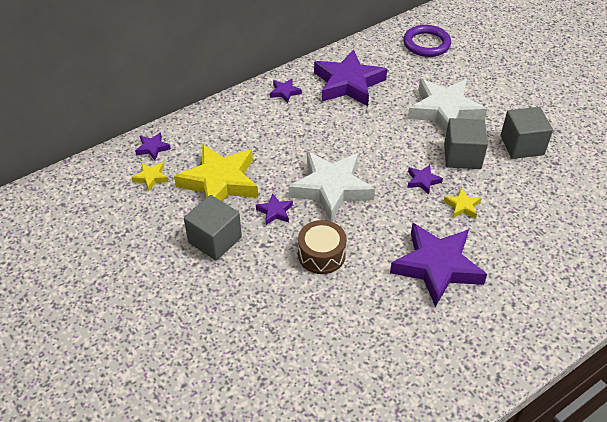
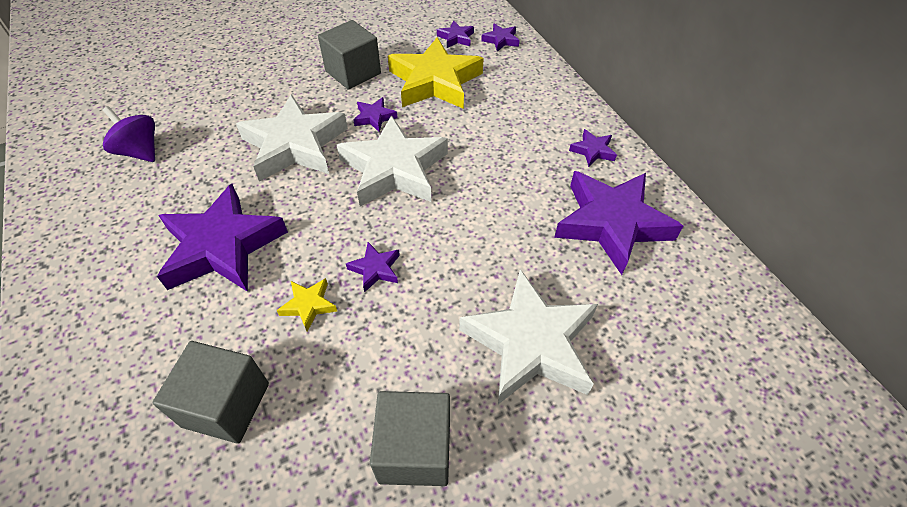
camera: 100 degrees right, 5 degrees up
yellow star [131,162,168,191] -> purple star [437,21,474,48]
brown drum [298,220,347,274] -> white star [236,94,348,182]
purple ring [403,25,451,57] -> none
grey cube [444,118,488,169] -> grey cube moved to [152,341,269,444]
none -> purple spinning top [103,106,155,162]

